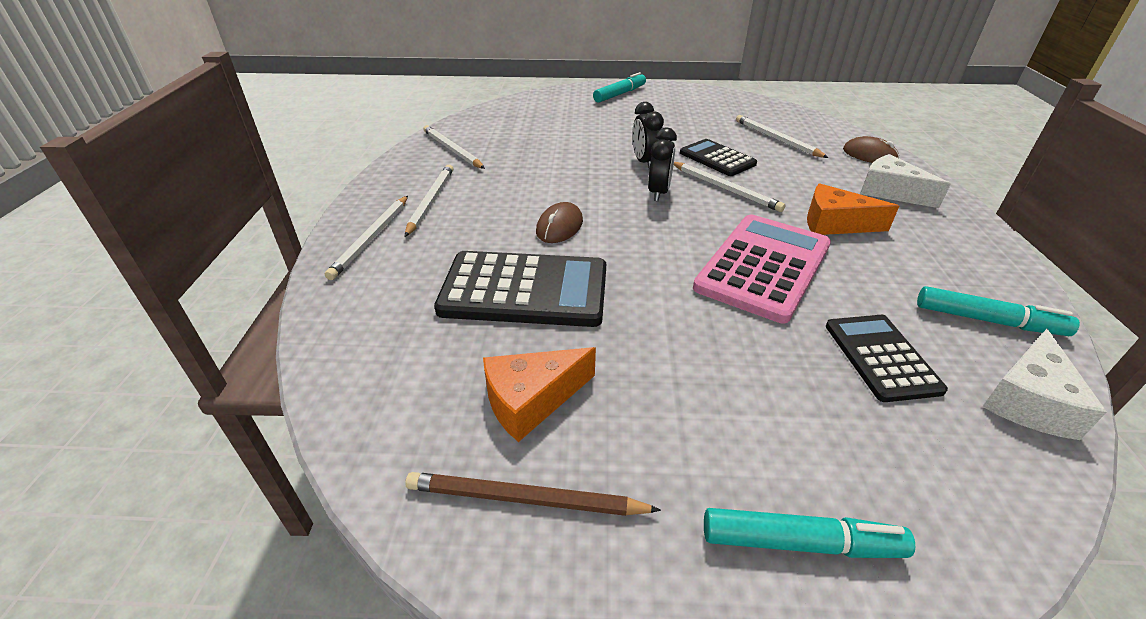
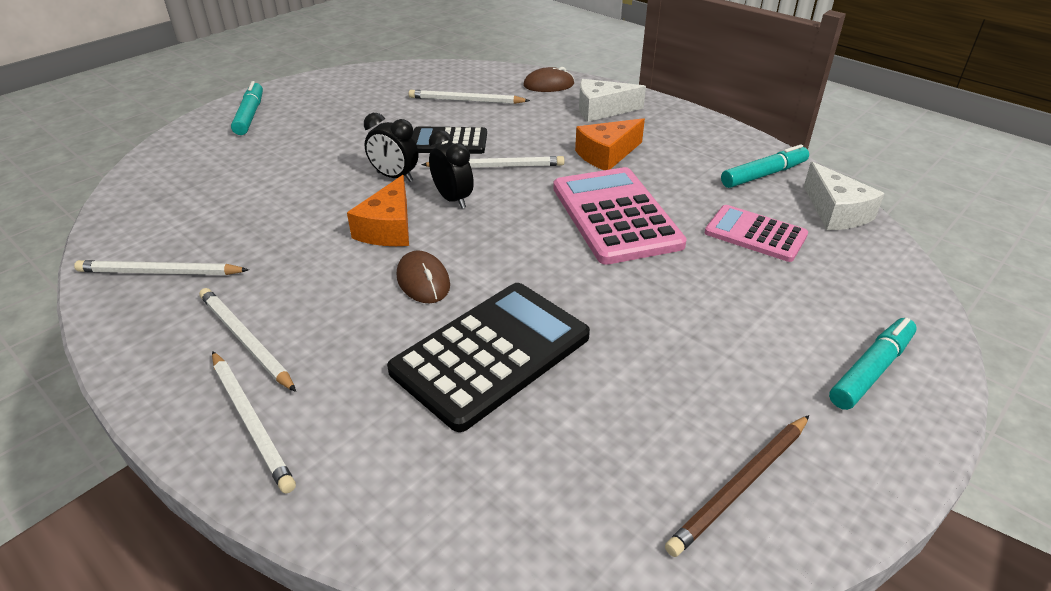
camera: 50 degrees left, 0 degrees up
orange cheese [483,347,596,442] -> orange cheese moved to [347,175,409,246]
black calculator [826,315,948,402] -> pink calculator [705,205,808,262]

